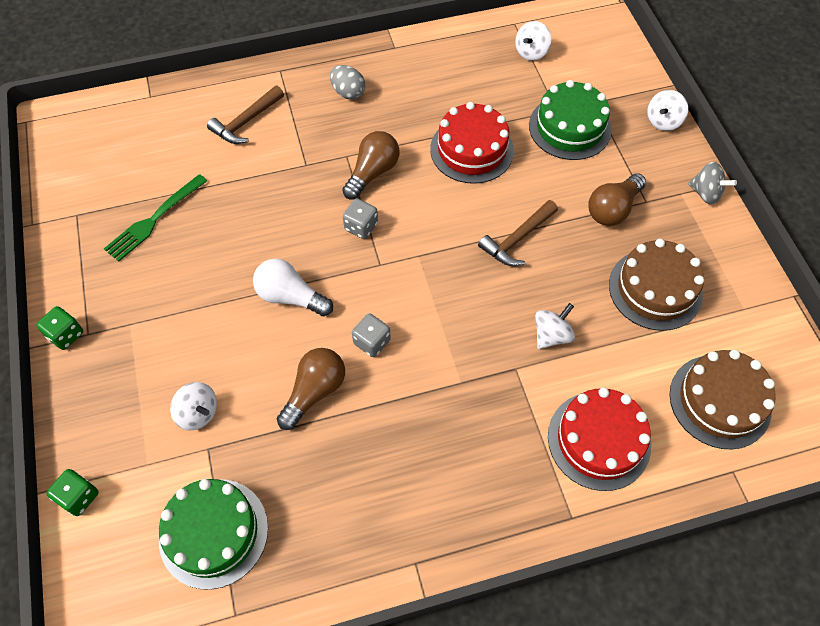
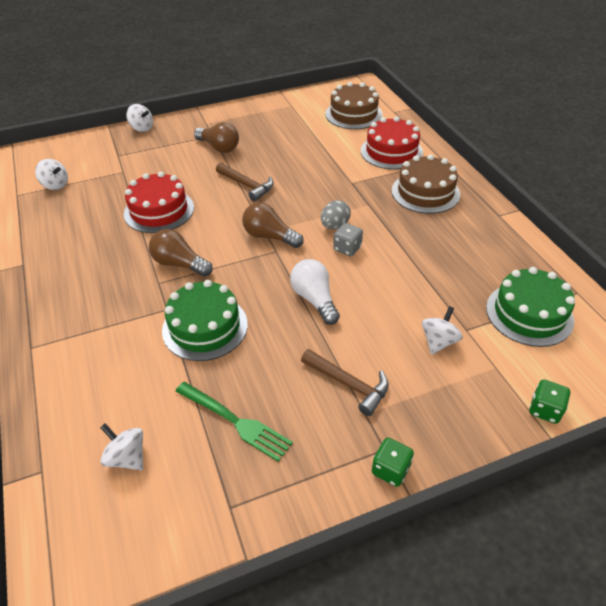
camera: 95 degrees left, 15 degrees down
brown hammer [207,85,284,144] -> brown hammer moved to [301,349,389,416]
white light bulb [253,259,333,316] -> white light bulb turned 135 degrees clockwise [290,259,340,325]
brown light bulb [277,348,345,430] -> brown light bulb moved to [242,202,304,248]
grey egg [330,65,365,100] -> grey egg moved to [321,200,351,229]
grey dice [343,199,378,239] -> none
green cake [529,80,612,160] -> green cake moved to [162,280,248,361]
white spinning top [535,303,575,349] -> white spinning top moved to [100,423,143,470]
brown cake [609,239,704,331] -> brown cake moved to [392,154,460,214]
grey spinning top [688,162,737,204] -> none

